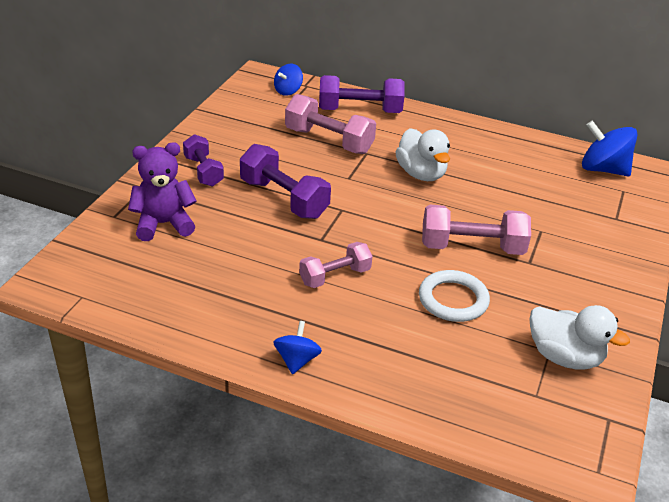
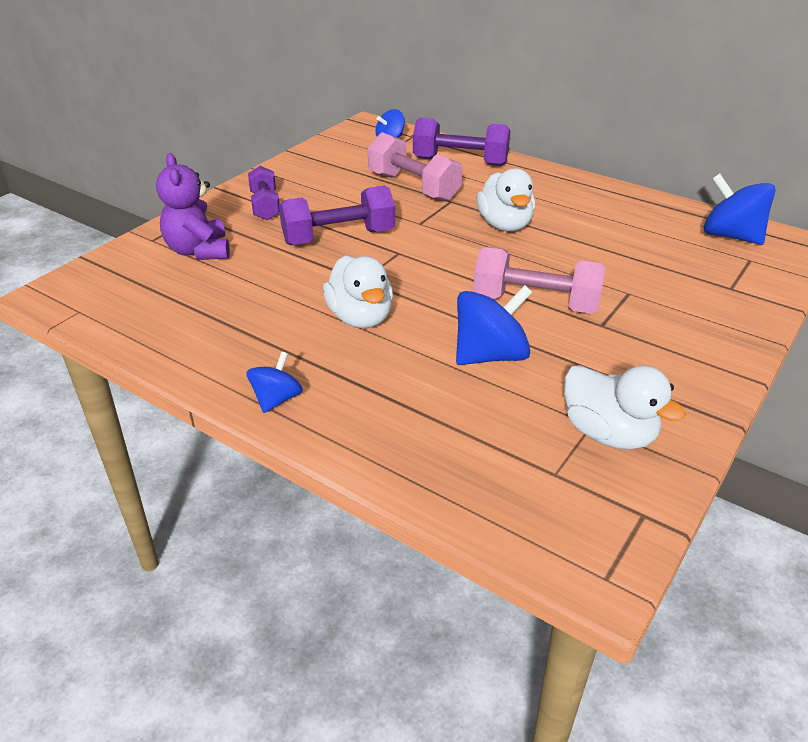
camera: 15 degrees right, 0 degrees up
purple teddy bear [128,142,197,241] -> purple teddy bear turned 105 degrees counterclockwise [156,153,230,260]
purple dumbbell [240,144,331,219] -> purple dumbbell turned 75 degrees counterclockwise [279,185,395,245]
pink dumbbell [299,242,373,288] -> white duck [323,255,393,328]
white ring [419,270,490,322] -> blue spinning top [456,285,532,365]

